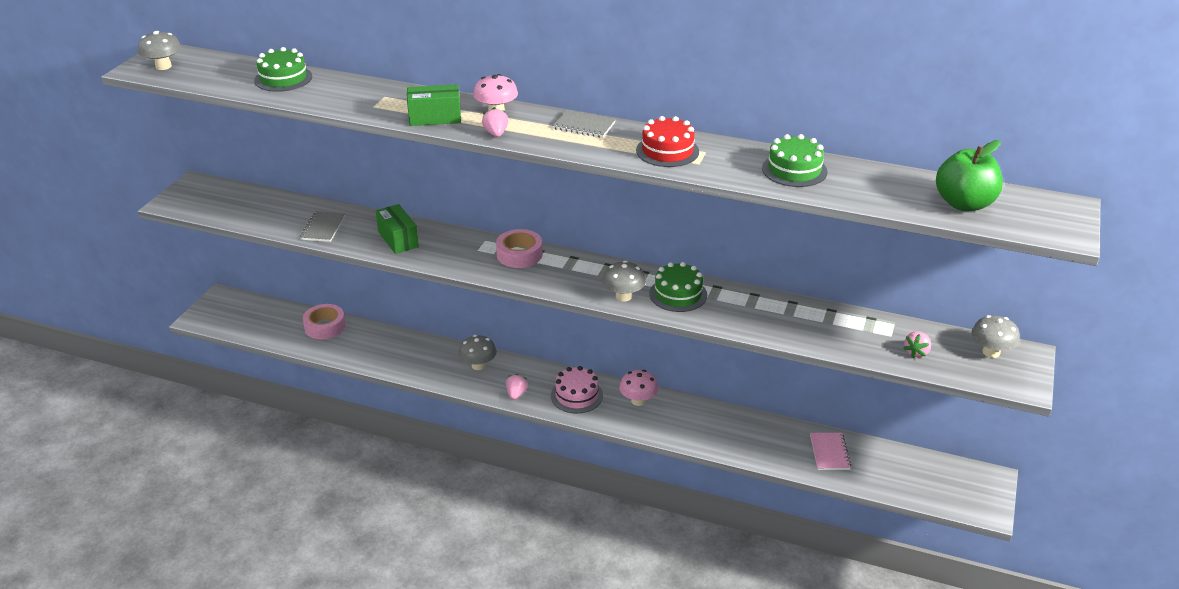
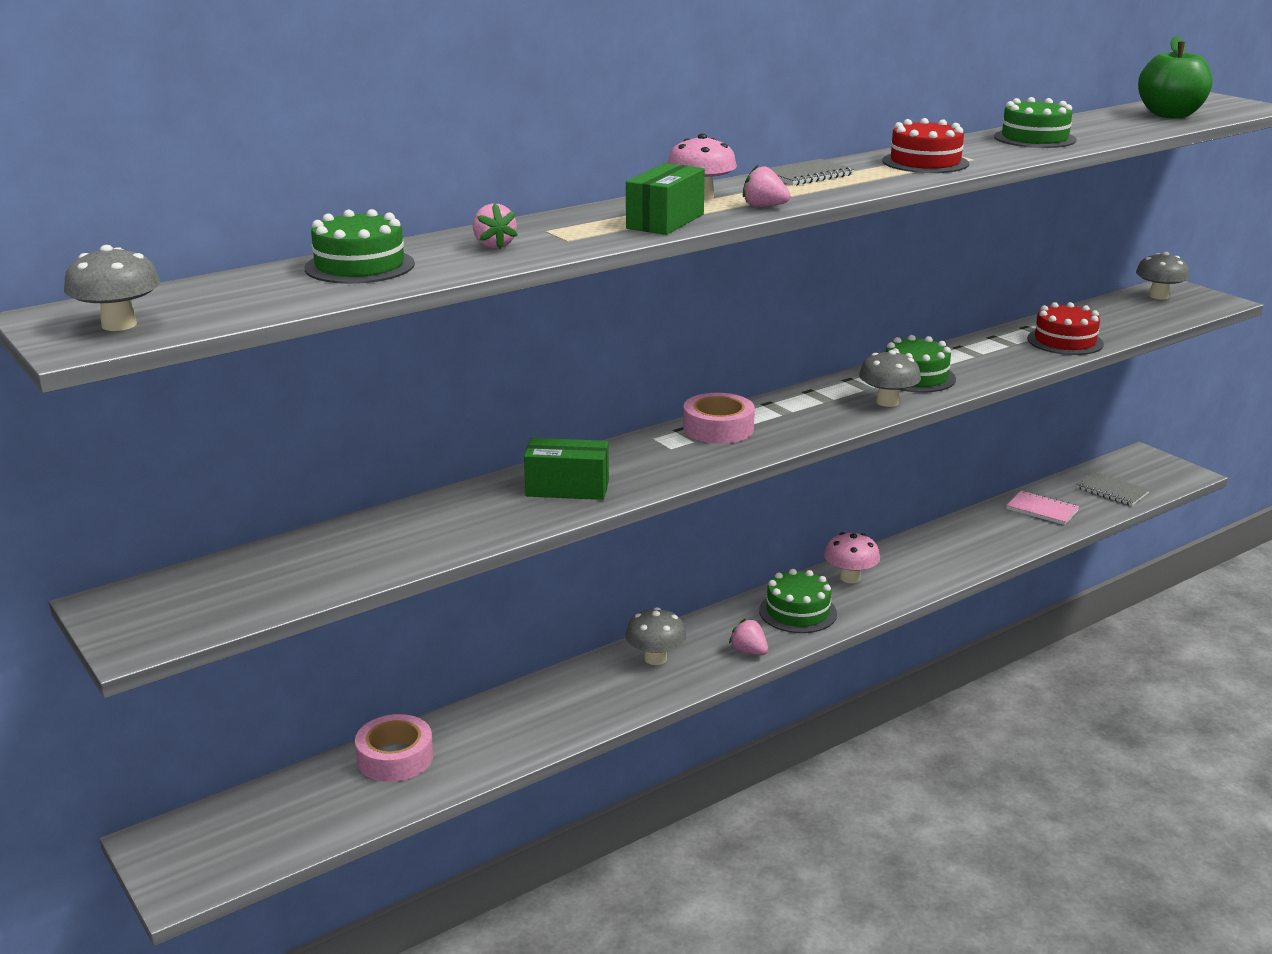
camera: 55 degrees left, 10 degrees down
grey notebook [300,211,345,242] -> grey notebook moved to [1076,472,1150,506]
pink cake [551,366,603,413] -> green cake [759,569,837,633]
pink strawberry [903,331,931,358] -> pink strawberry moved to [473,203,518,249]
none -> red cake [1027,302,1104,355]

